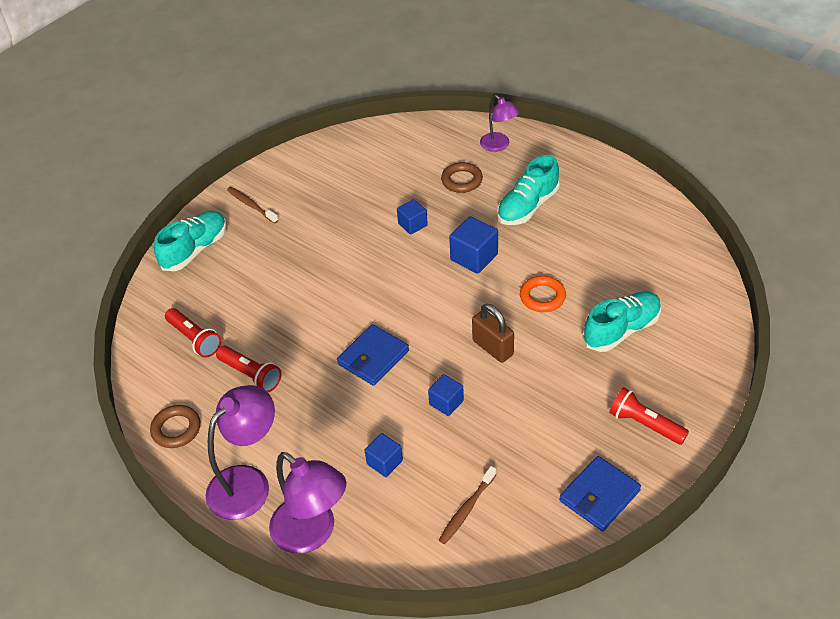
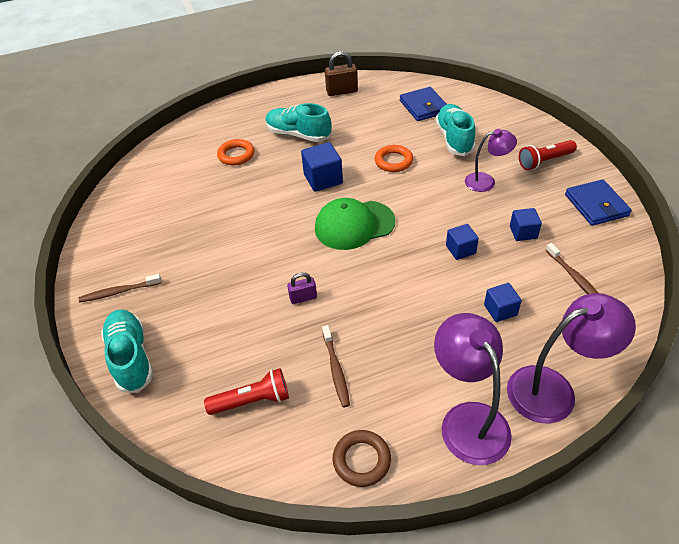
camera: 60 degrees left, 0 degrees up
red flashlight [216,346,281,392] -> brown toothbrush [322,325,350,407]
blue wallet [337,324,409,386] -> blue wallet moved to [400,87,447,121]
blue cube [397,199,428,235] -> blue cube moved to [510,208,542,241]
brown ring [441,162,483,193] -> orange ring [217,139,254,165]
brown padlock [472,304,514,363] -> brown padlock moved to [325,51,358,96]
purple lamp [480,95,520,152] -> purple lamp moved to [465,129,517,192]
turquoise shoe [497,155,559,225] -> turquoise shoe turned 135 degrees clockwise [265,103,331,142]
none -> purple padlock [287,272,317,304]
none -> green cap [315,198,395,250]

